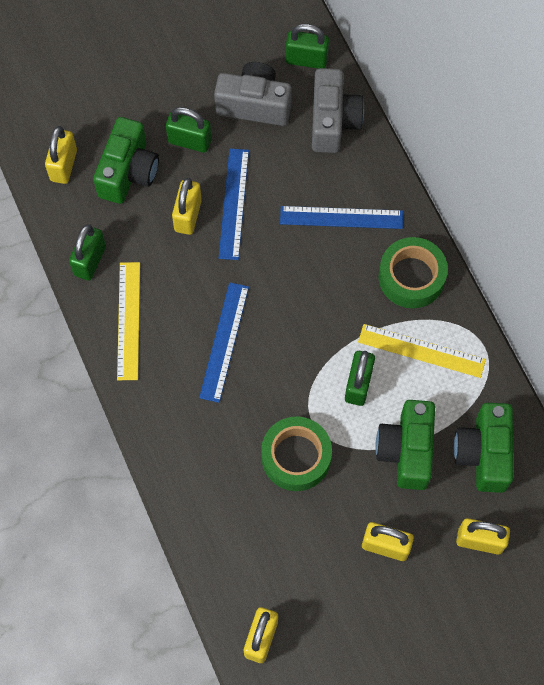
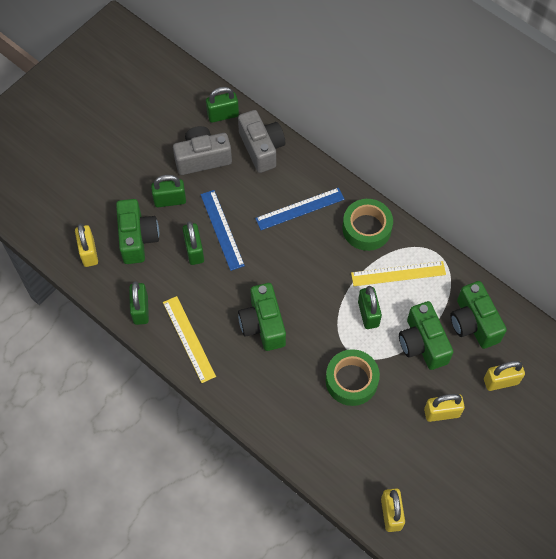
camera: 25 degrees left, 5 degrees down
yellow padlock [172,177,202,235] -> green padlock [183,221,204,265]
blue ruler [199,282,249,403] -> green camera [238,283,286,351]

